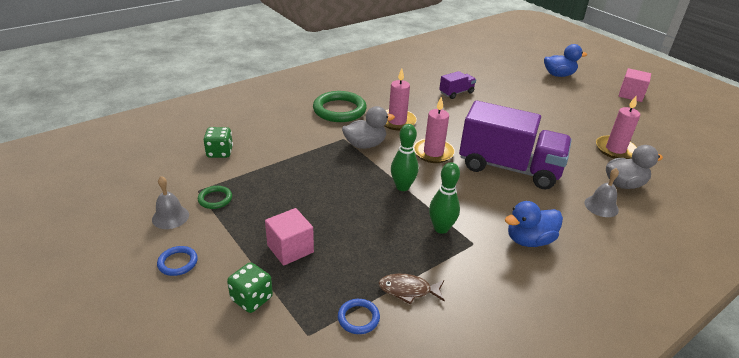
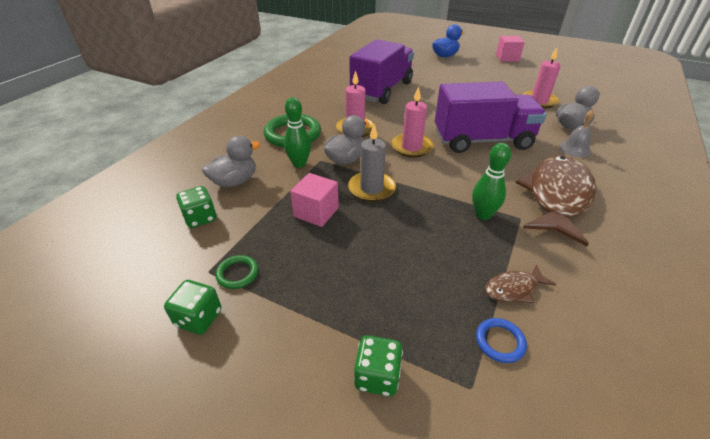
camera: 25 degrees left, 5 degrees up
grey bell [152,176,189,229] -> green dice [164,280,221,335]
blue ring [157,246,198,276] -> none
pink cube [265,208,314,266] -> pink cube moved to [290,173,339,227]
green bowling pin [391,124,418,191] -> green bowling pin moved to [284,97,311,168]
purple truck [439,71,476,99] -> purple truck [349,39,414,104], size x2.27
blue duck [505,201,563,247] -> brown fish [515,155,596,246]
none -> grey duck [202,135,260,187]
none -> grey candle [348,124,396,202]

